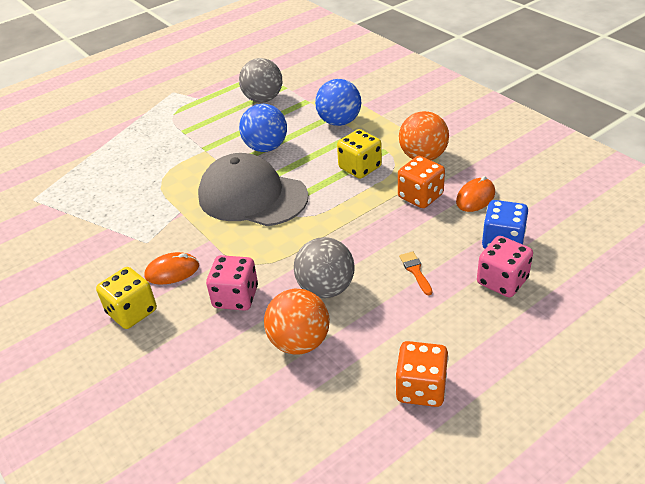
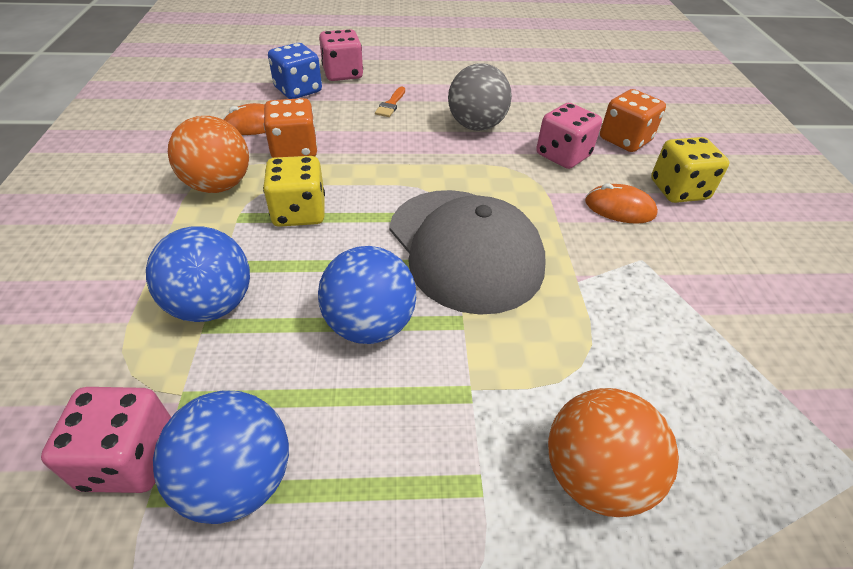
camera: 150 degrees left, 5 degrees up
grey ball [239,58,283,103] -> blue ball [153,390,289,524]
orange ball [264,289,330,355] -> orange ball moved to [548,388,679,517]
orange dice [395,341,448,407] -> orange dice moved to [600,89,666,152]
none -> pink dice [41,387,171,493]

